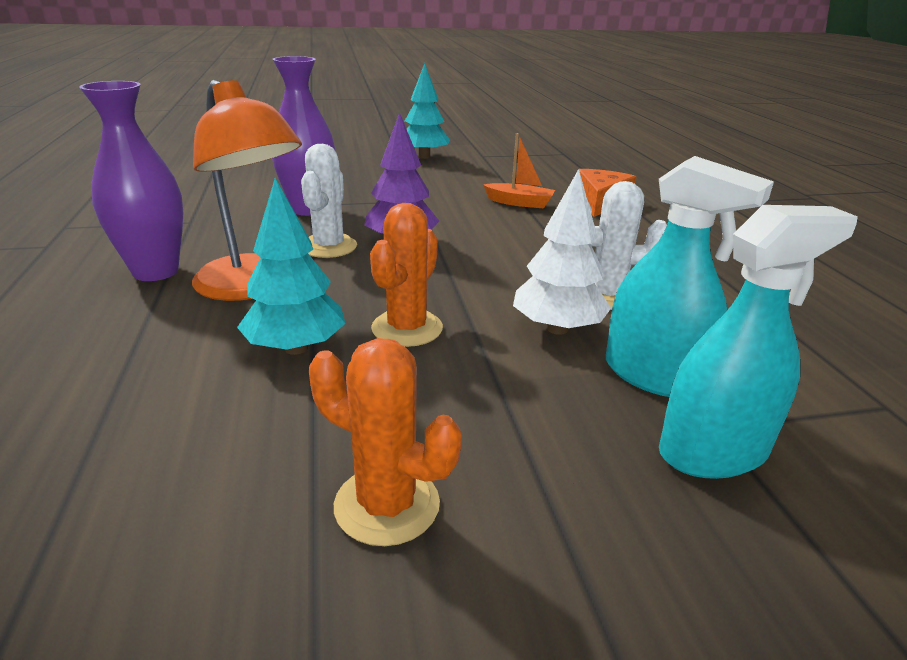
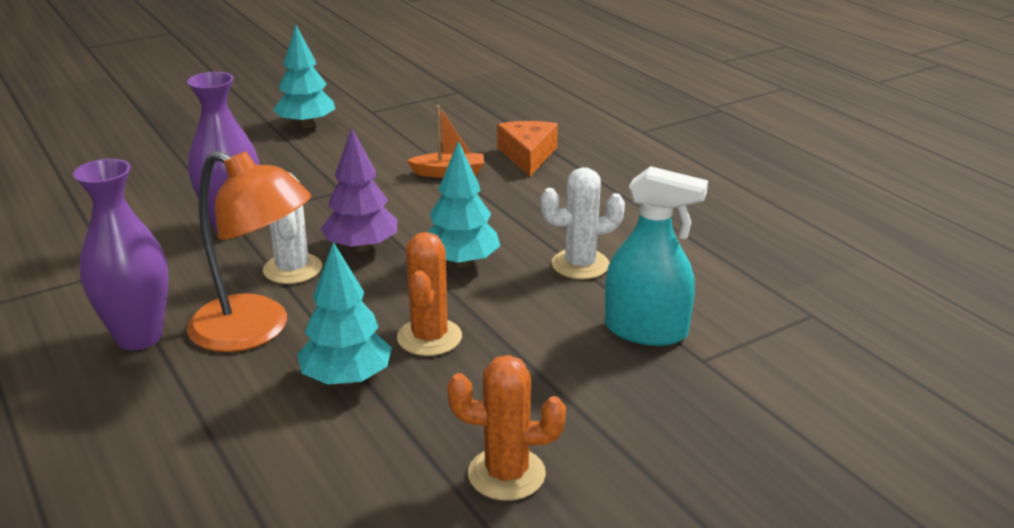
camera: 20 degrees left, 0 degrees up
white tree [513,169,611,335] -> none
turquoise spray bottle [659,205,858,479] -> none
none -> turquoise tree [428,141,500,268]

